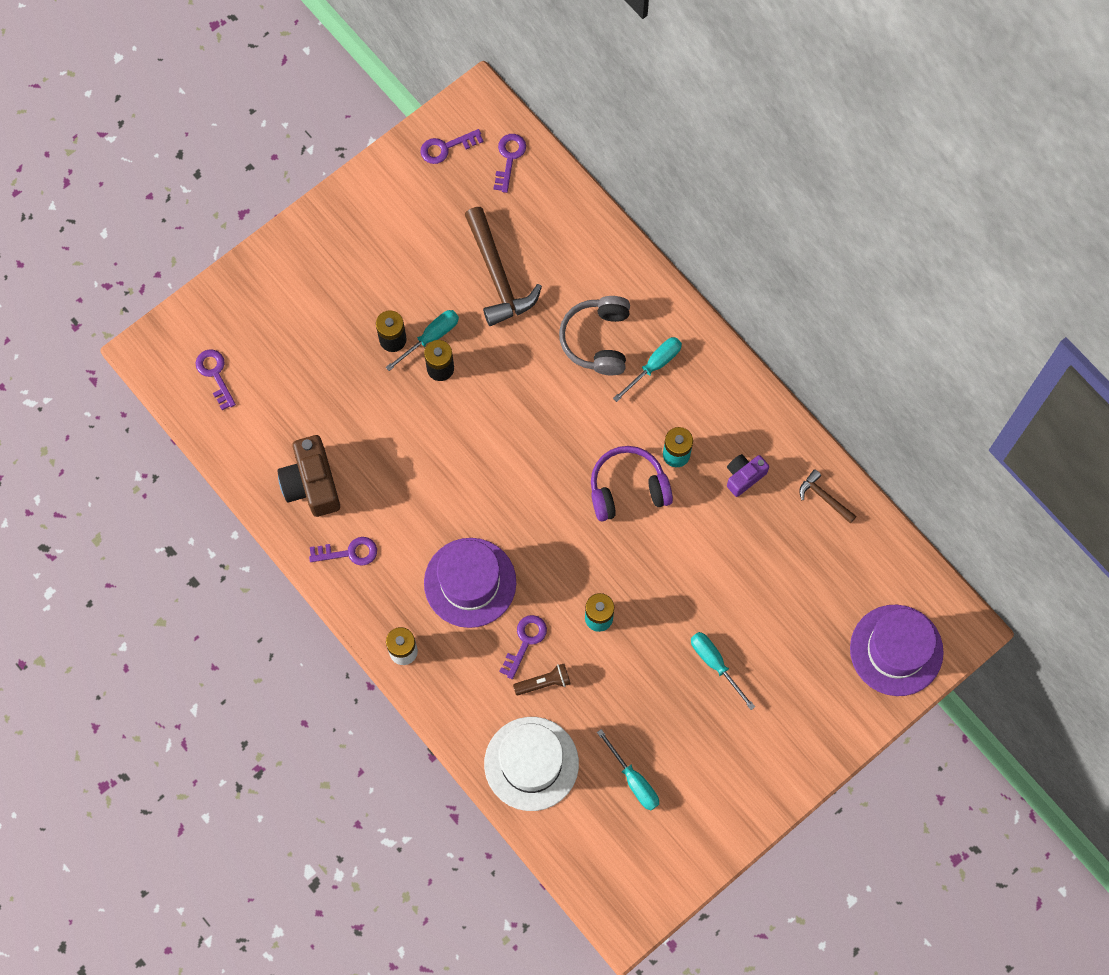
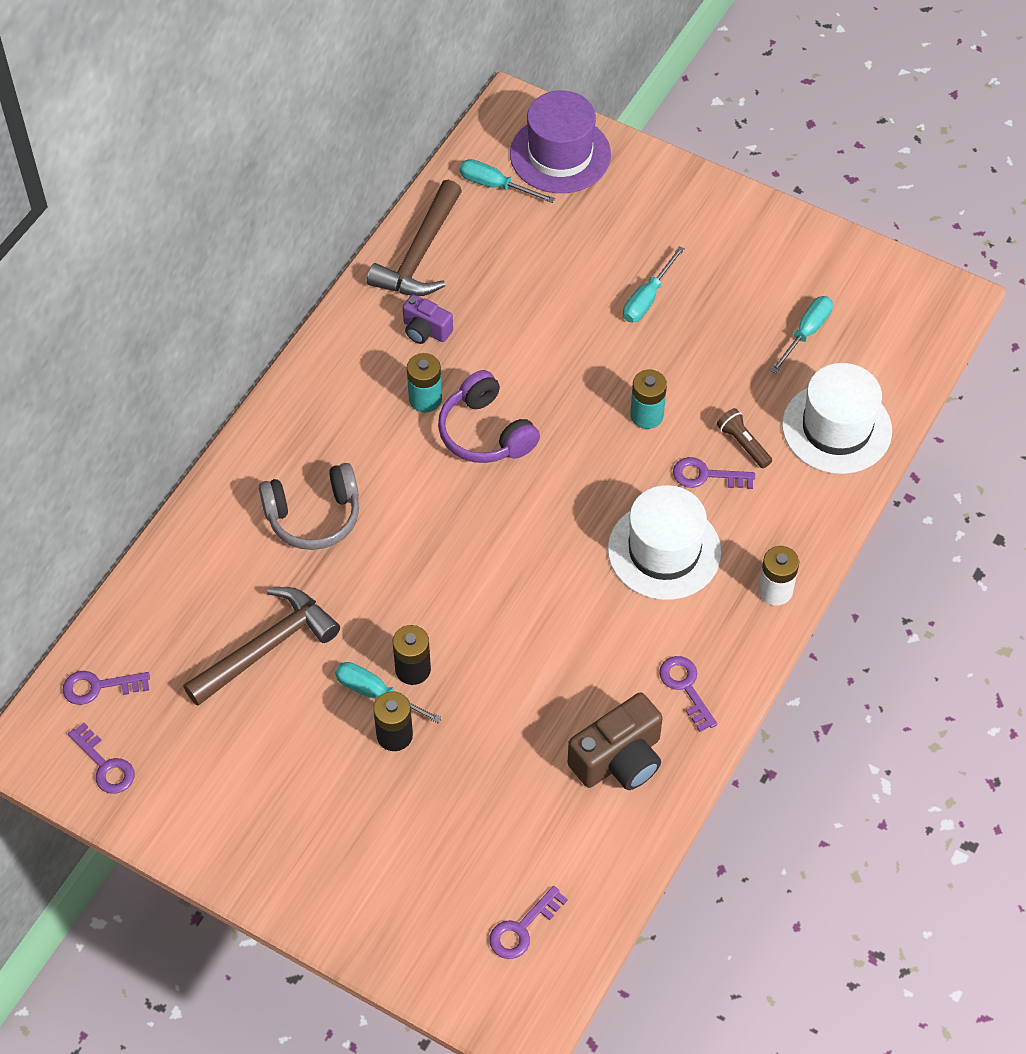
camera: 110 degrees left, 15 degrees down
purple hat [424,538,516,628] -> white hat [608,485,721,600]
turquoise screwdriver [613,337,682,402] -> turquoise screwdriver moved to [459,159,555,203]
brown hammer [799,469,857,524] -> brown hammer [367,180,462,296], size x1.98

